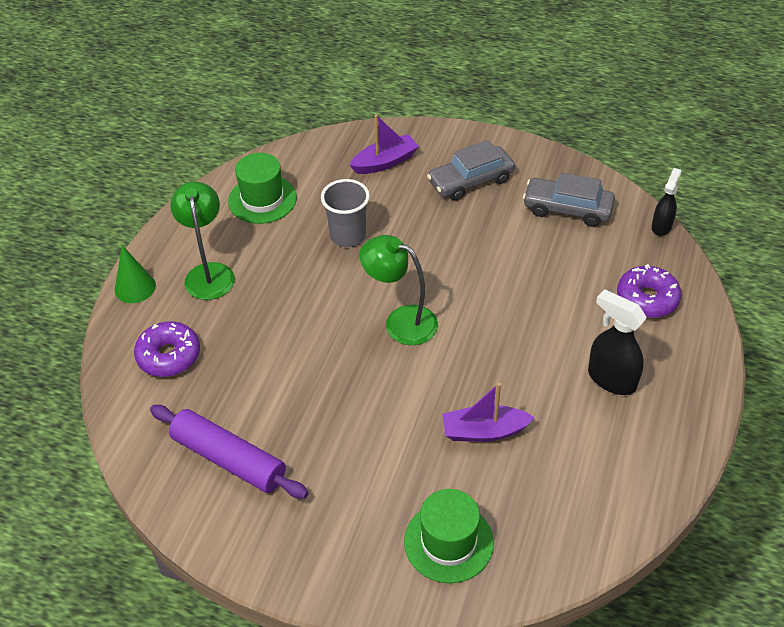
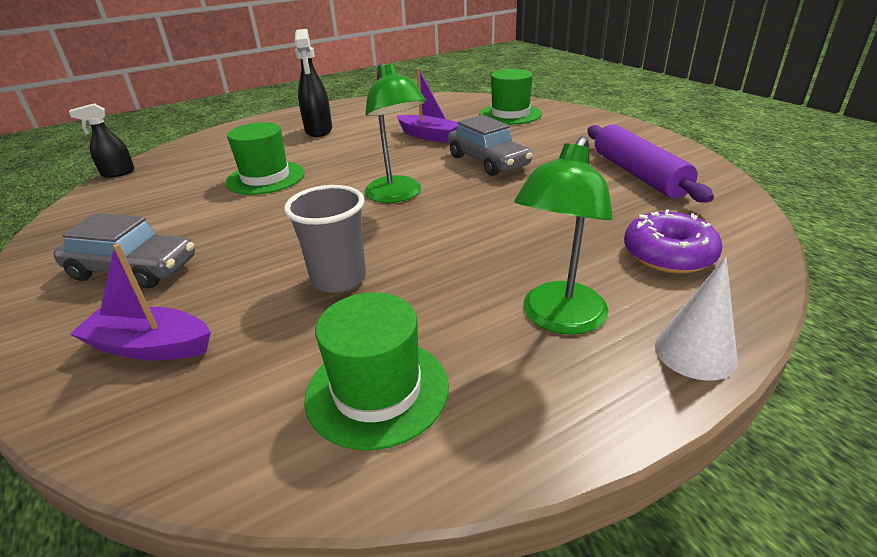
camera: 140 degrees left, 15 degrees down
green cone [115,245,156,303] -> white cone [655,256,738,381]
grey car [523,173,615,227] -> grey car moved to [448,115,532,176]
purple donut [617,264,682,318] -> none
none -> green hat [225,122,305,195]

